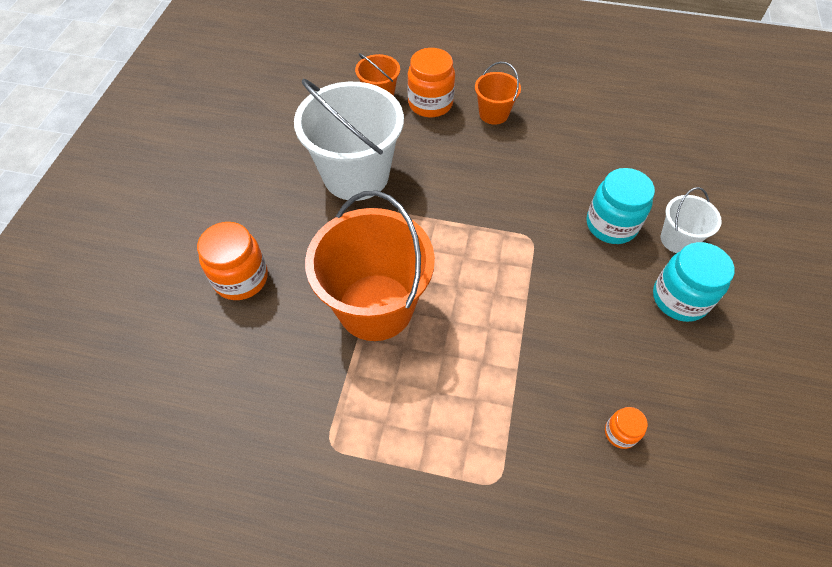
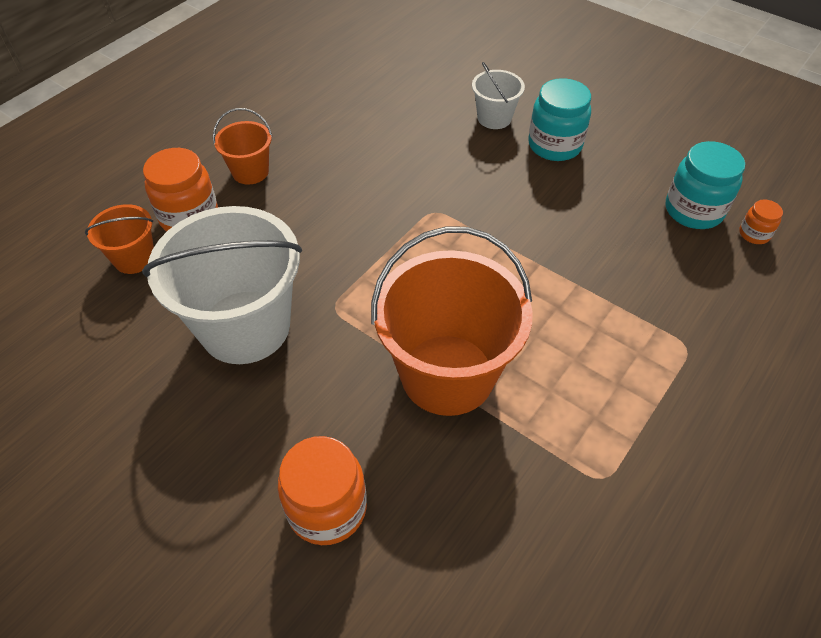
camera: 65 degrees left, 5 degrees down
turquoise jar [586,168,655,244] -> turquoise jar moved to [666,141,745,229]
orange jar [605,407,648,449] -> orange jar moved to [739,199,783,244]

